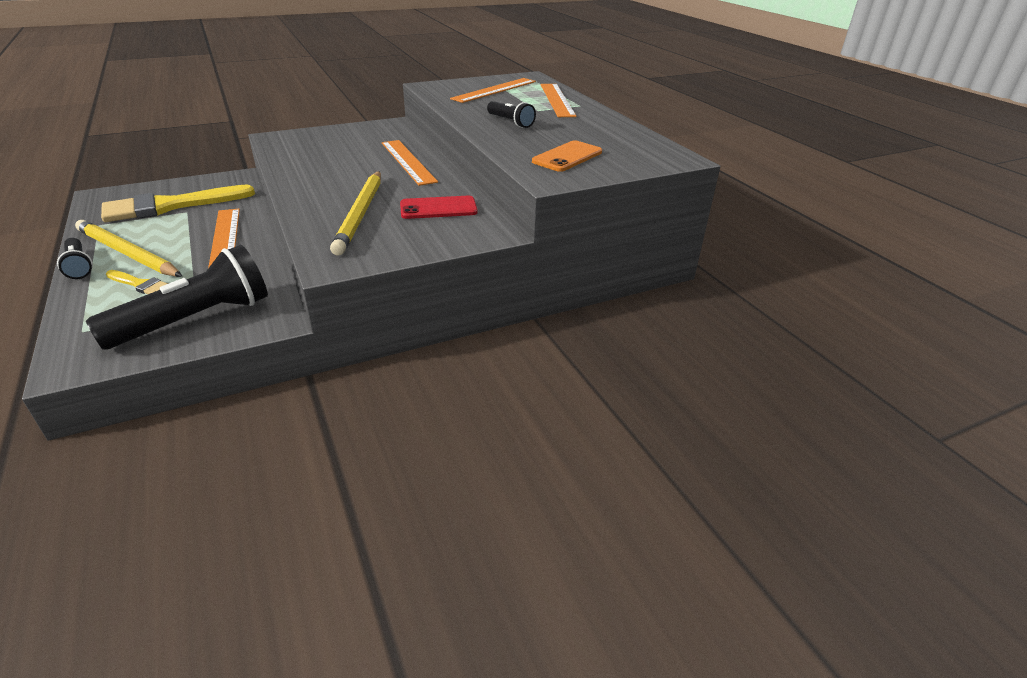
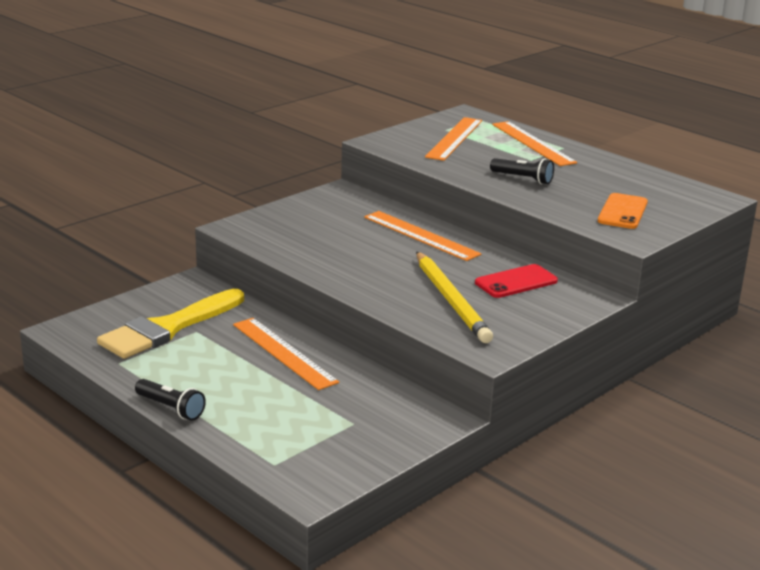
camera: 20 degrees left, 10 degrees down
yellow pencil [75,220,183,277] -> none
black flashlight [86,245,268,349] -> none
yellow brush [106,270,168,294] -> none

